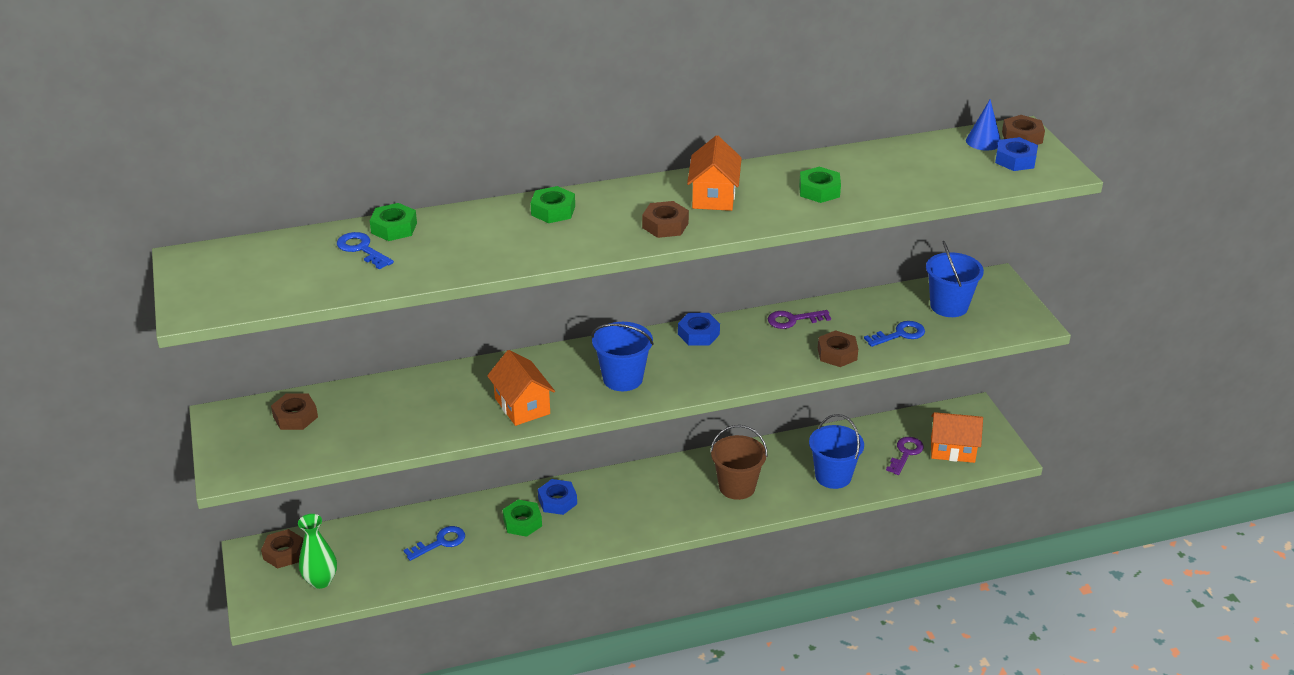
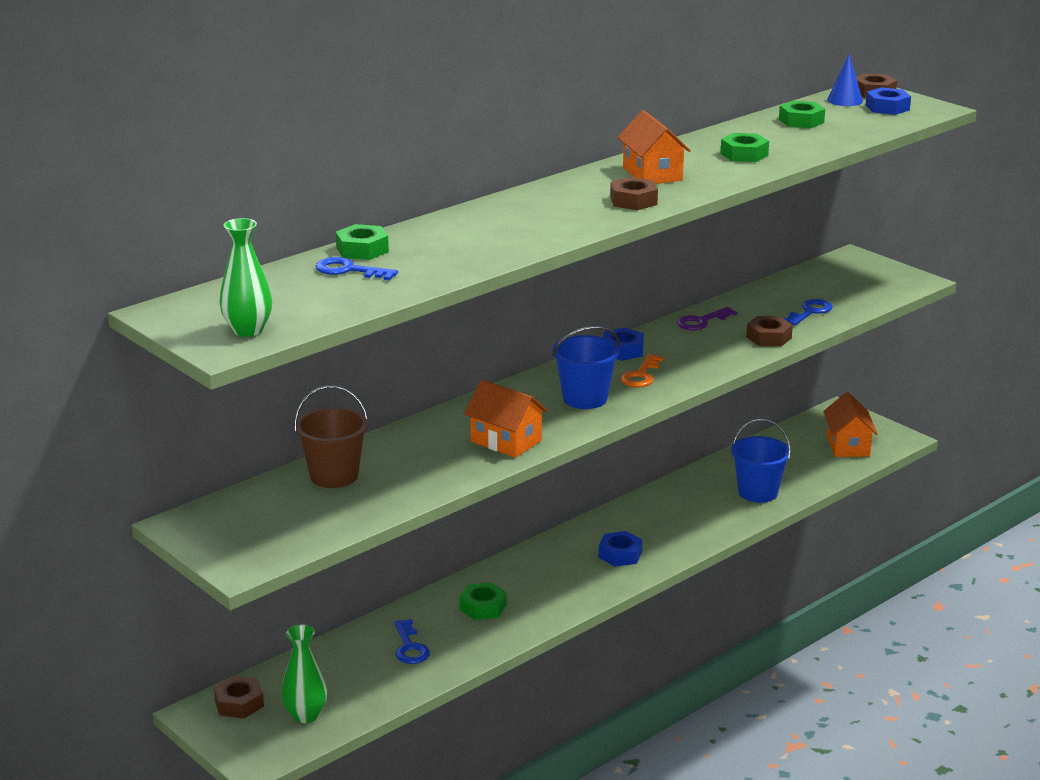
camera: 25 degrees left, 10 degrees down
brown nut [271,393,318,430] -> none
blue key [403,526,465,561] -> blue key turned 135 degrees clockwise [394,619,430,664]
green nut [531,186,575,223] -> green nut moved to [779,100,825,128]
blue nut [538,479,577,515] -> blue nut moved to [598,531,643,567]
brown bucket [710,425,768,500] -> brown bucket moved to [294,385,368,488]
purple key [886,437,924,475] -> none
blue bucket [926,241,984,317] -> none
orange house [931,412,983,463] -> orange house turned 75 degrees counterclockwise [823,392,878,457]
none -> green vase [219,218,272,337]
none -> orange key [621,354,664,388]

